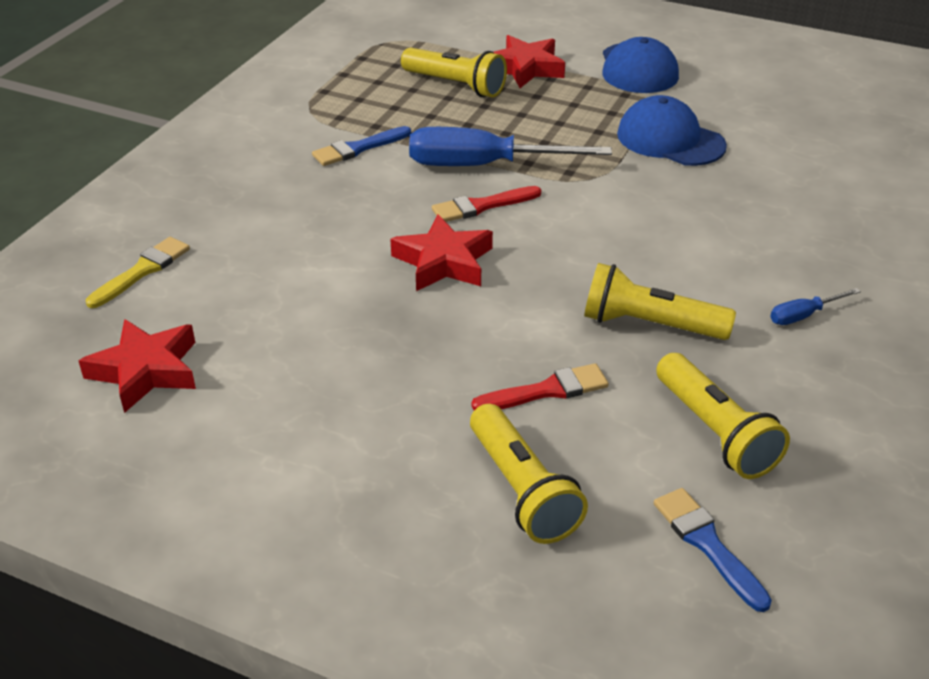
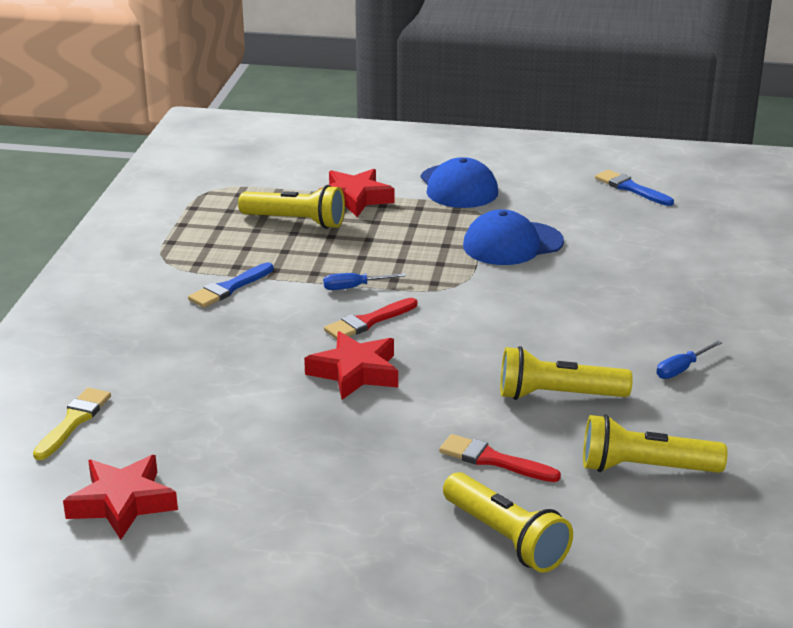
camera: 15 degrees left, 10 degrees down
blue screwdriver [409,127,612,166] -> blue screwdriver [323,273,406,290], size x0.44
red brush [472,363,609,410] -> red brush turned 120 degrees counterclockwise [439,434,561,482]
blue cap [617,95,727,166] -> blue cap turned 45 degrees counterclockwise [463,209,564,265]
blue brush [654,488,772,612] -> blue brush moved to [595,170,674,206]
yellow flashlight [656,353,790,479] -> yellow flashlight turned 135 degrees clockwise [583,414,727,473]

